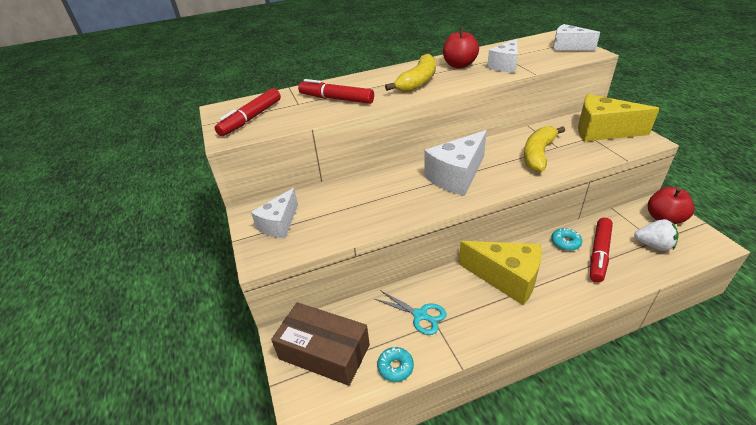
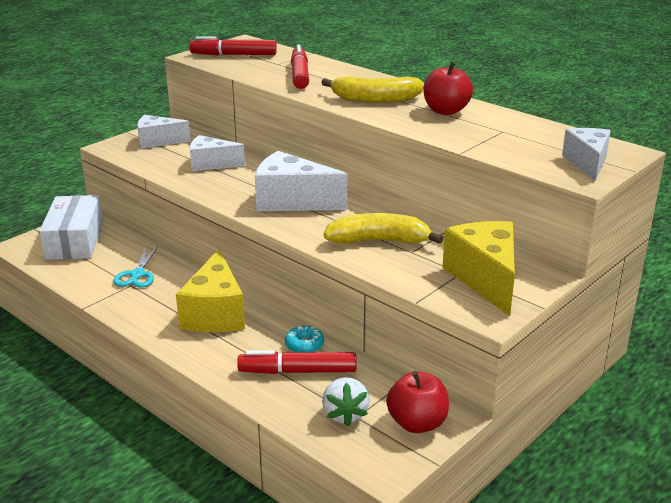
camera: 60 degrees right, 10 degrees down
brown box [271,302,370,386] -> white box [39,195,103,260]
turquoise donut [377,347,414,382] -> none
white cheese [487,39,518,73] -> white cheese moved to [190,135,245,171]

